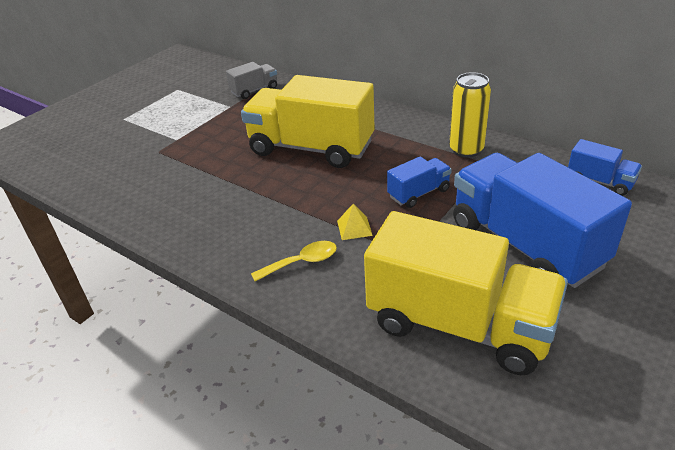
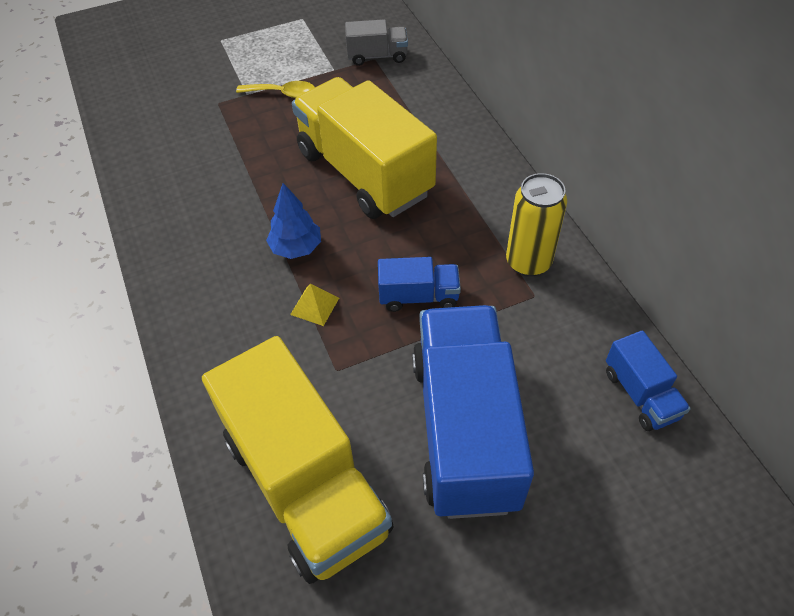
camera: 30 degrees right, 15 degrees up
yellow spoon [251,241,337,281] -> yellow spoon moved to [236,81,315,98]
none -> blue tree [266,183,321,259]

